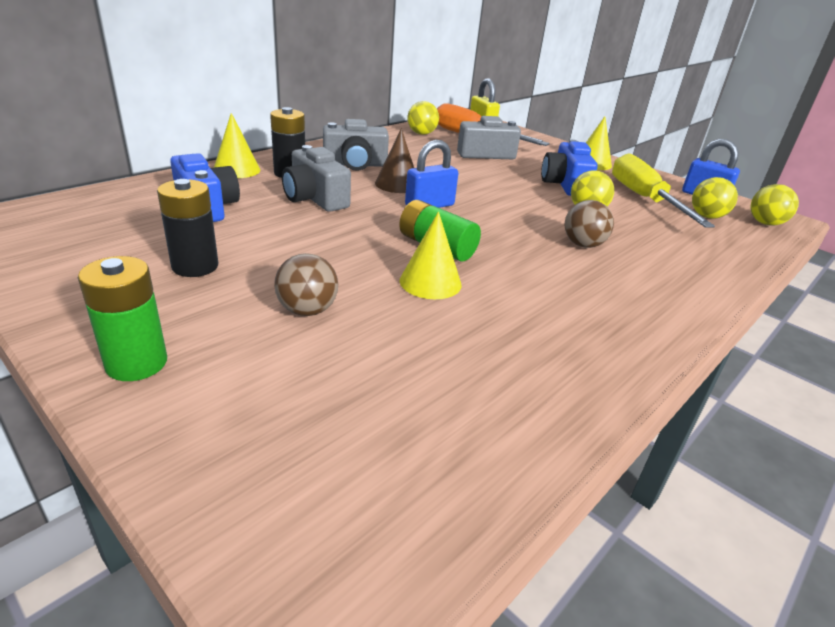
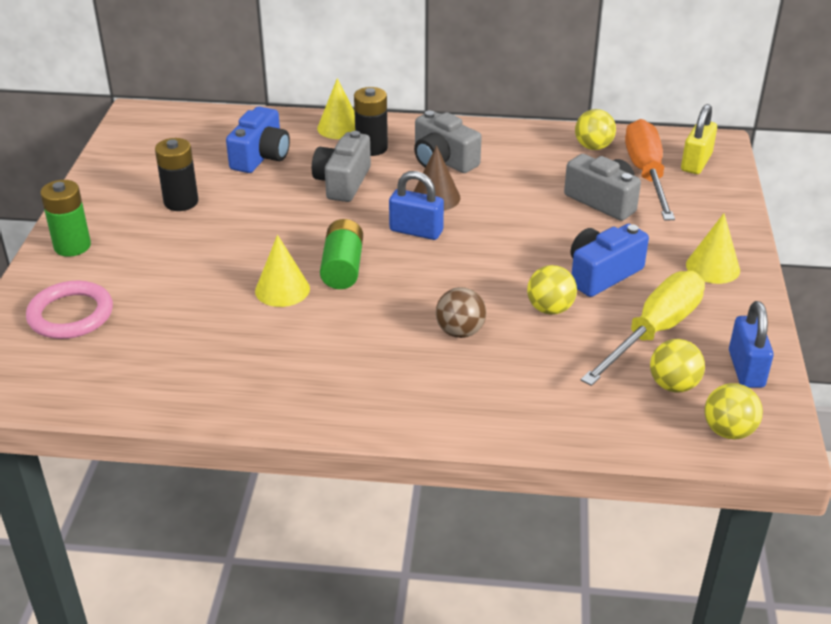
camera: 55 degrees right, 5 degrees up
brown ball [274,253,338,316] -> none
none -> pink ring [26,281,113,339]

